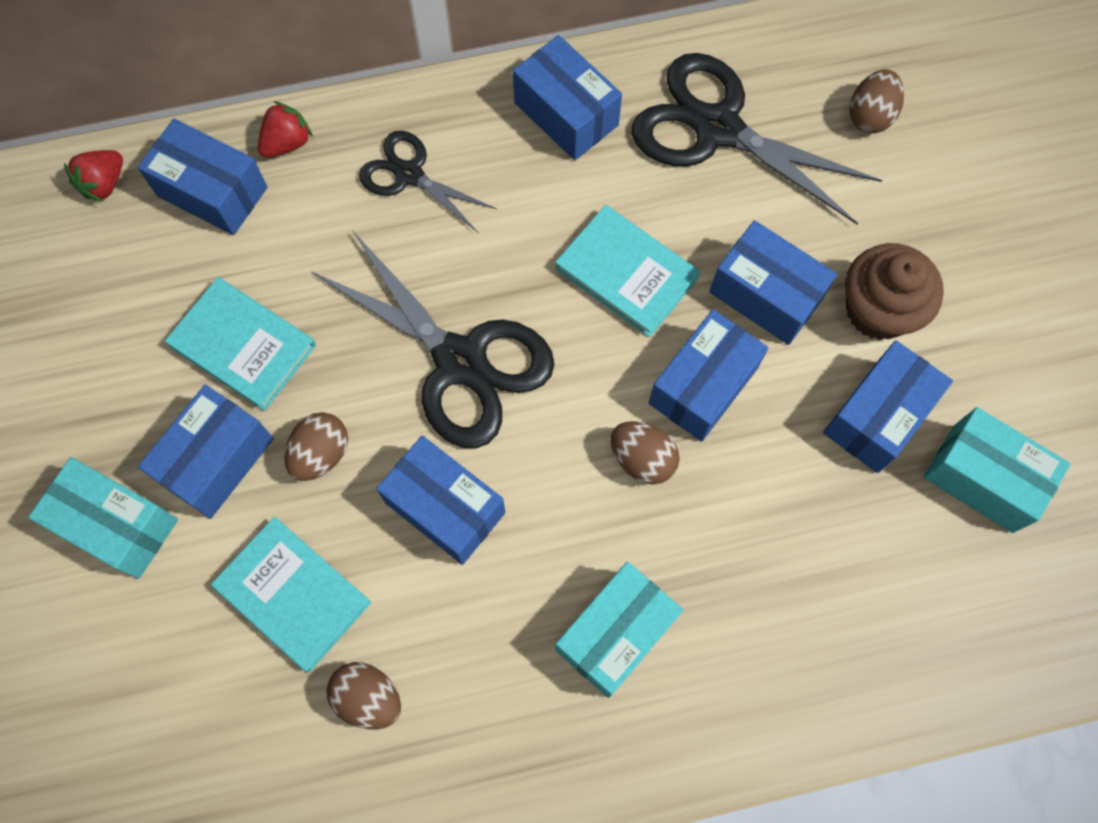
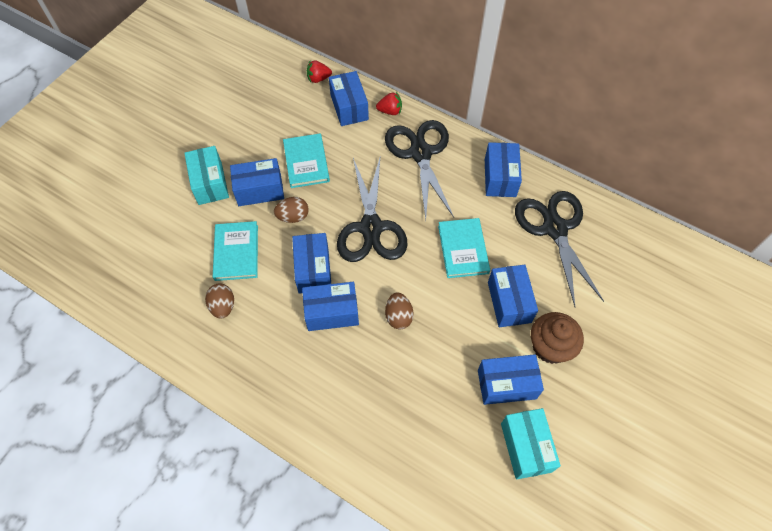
camera: 45 degrees right, 10 degrees down
black scissors [359,131,497,232] -> black scissors [385,120,454,220], size x1.78
turquoise box [555,562,683,698] -> none
blue box [649,309,769,442] -> blue box moved to [302,282,359,331]
brown egg [849,69,904,134] -> none

